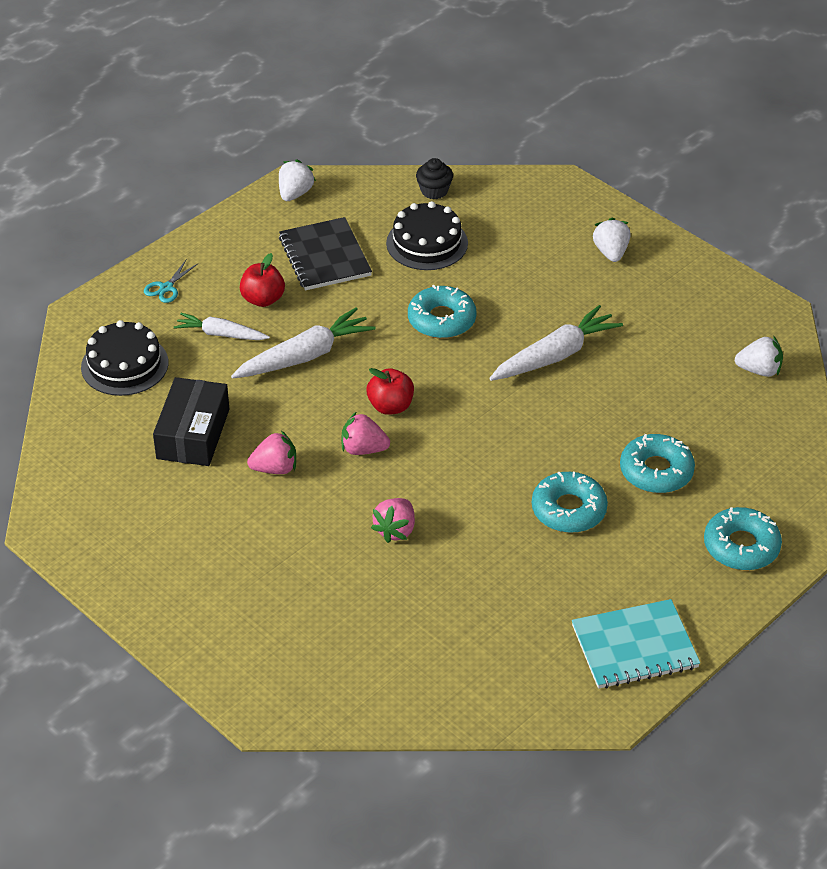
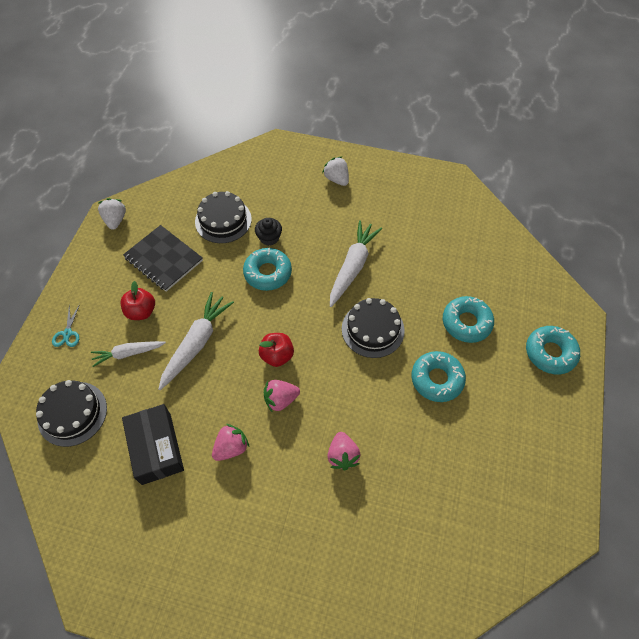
camera: 30 degrees left, 15 degrees up
black cupcake [416,158,453,199] -> black cupcake moved to [255,218,282,246]
turquoise notebook [572,599,700,689] -> none
white strawberry [735,336,783,377] -> none
none -> black cake [342,298,405,358]

